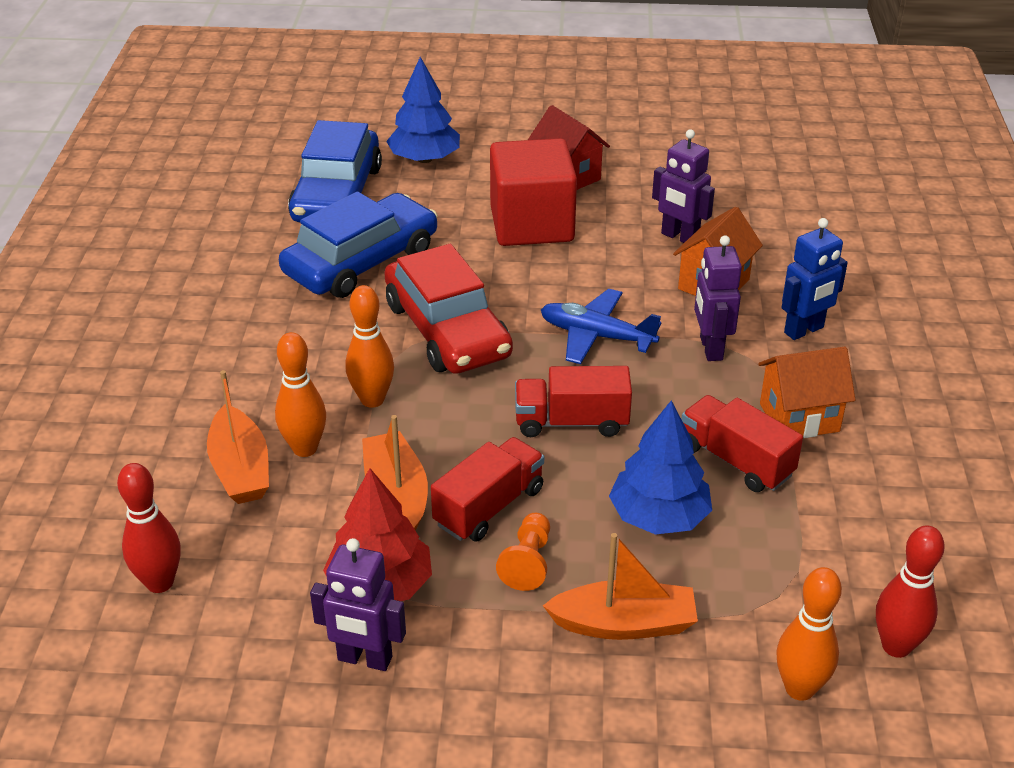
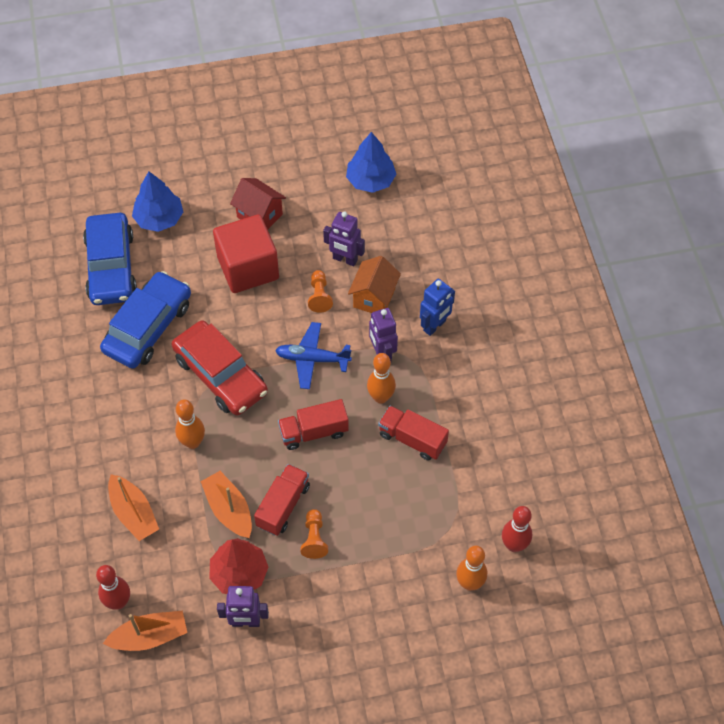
camera: 15 degrees left, 20 degrees up
orange bowling pin [275,332,326,457] -> orange bowling pin moved to [367,353,396,404]
orange boat [543,533,698,640] -> orange boat moved to [103,611,187,651]
blue tree [609,400,712,535] -> blue tree moved to [346,132,396,193]
orange house [758,347,855,438] -> none
none -> orange pawn [308,270,333,313]

